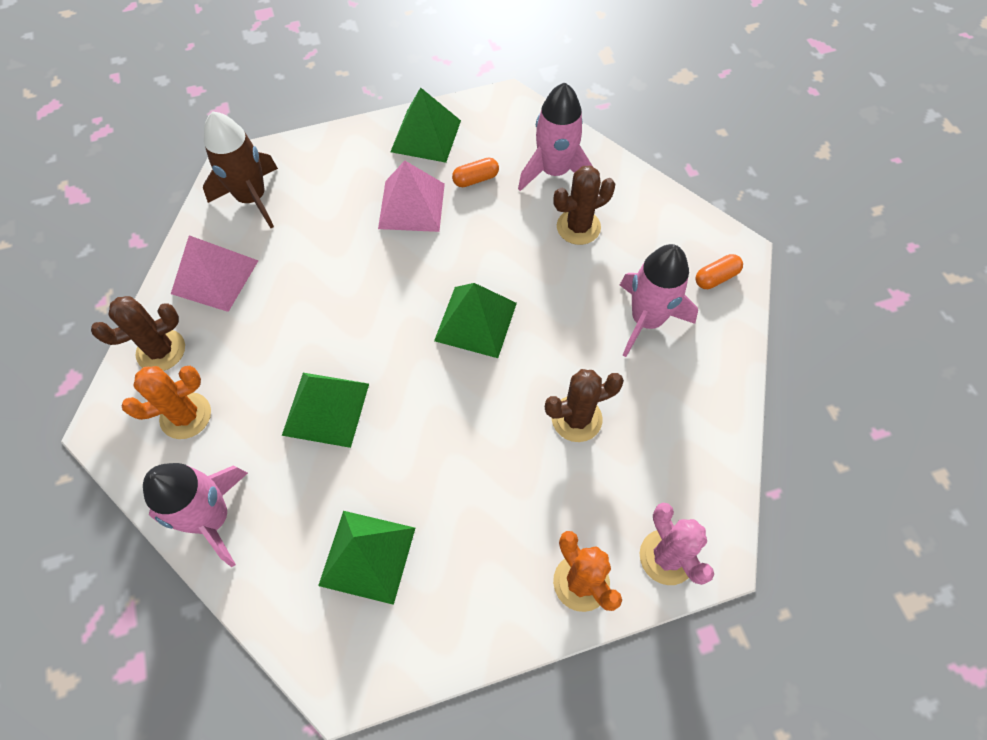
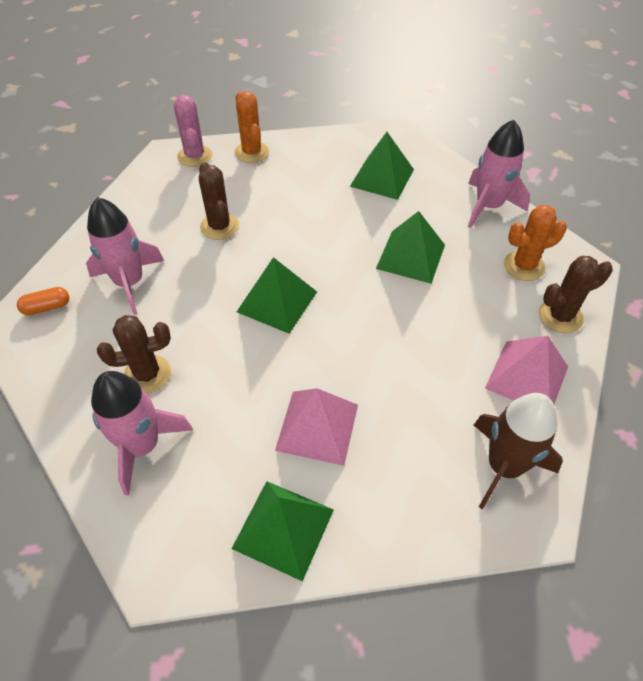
camera: 170 degrees left, 10 degrees down
orange capsule [452,158,499,187] -> none
brown cactus [545,369,624,442] -> brown cactus turned 75 degrees clockwise [199,162,239,240]

